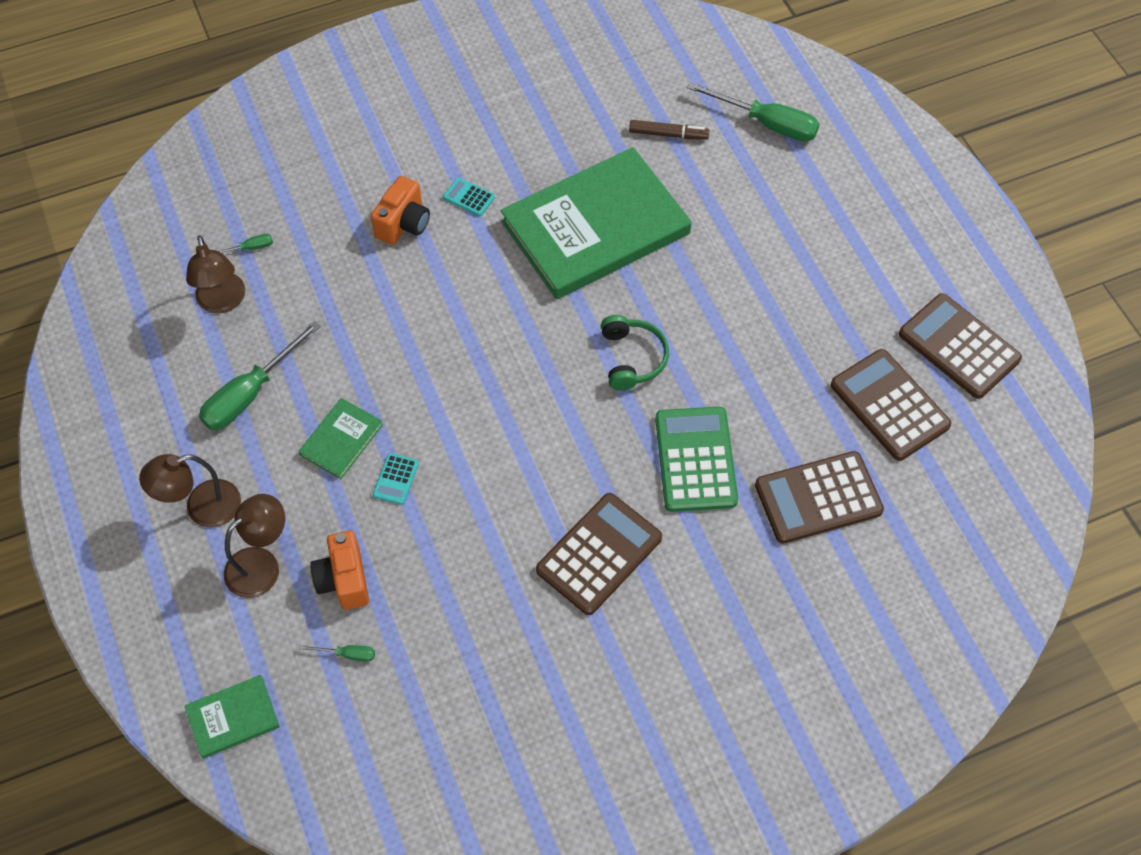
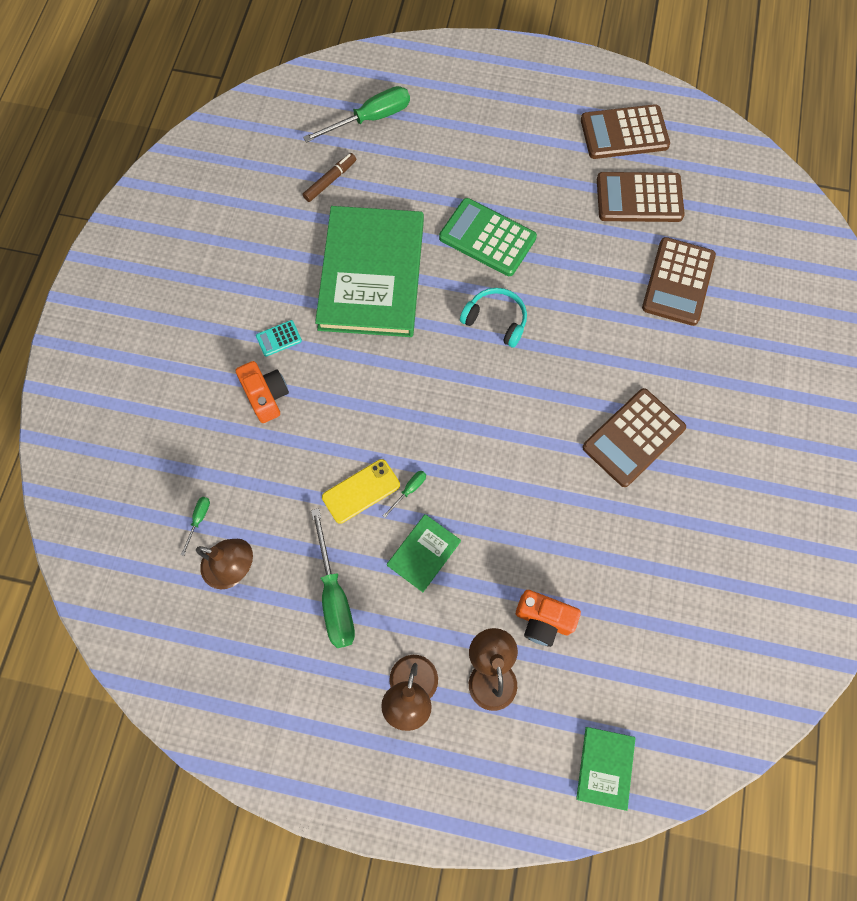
camera: 55 degrees left, 10 degrees up
green book [298,398,383,479] -> green book turned 60 degrees clockwise [387,514,461,592]
green screwdriver [299,645,375,662] -> green screwdriver moved to [383,471,426,518]
turquoise calculator [373,453,419,505] -> none
brown calculator [536,493,662,615] -> brown calculator turned 120 degrees counterclockwise [582,388,686,487]
green headphones [601,315,669,391] -> turquoise headphones [460,288,527,348]
green calculator [655,407,738,512] -> green calculator moved to [439,198,537,276]
none -> yellow phone [322,459,400,524]

